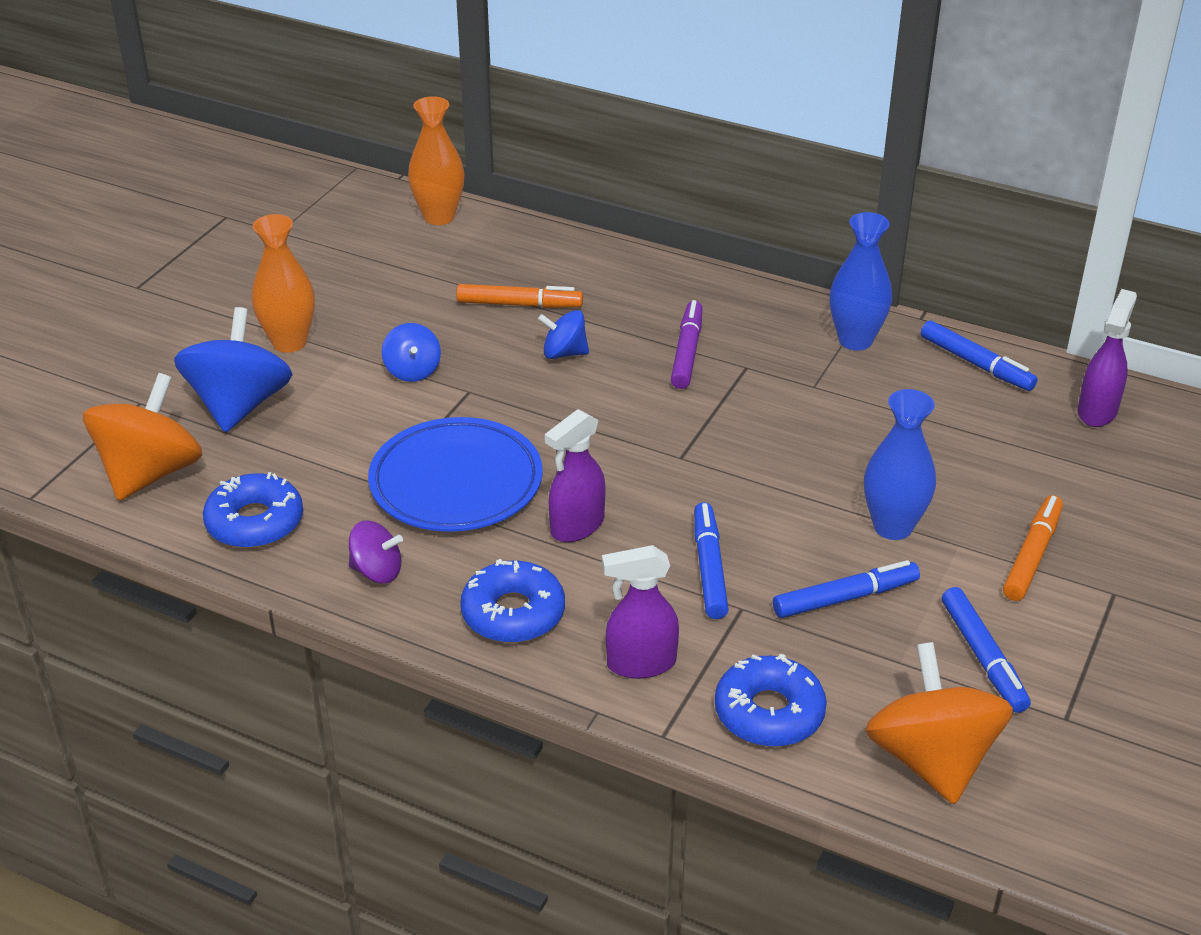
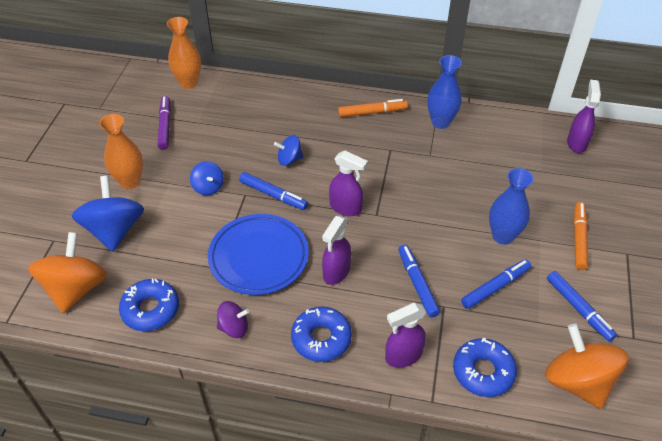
camera: 15 degrees left, 10 degrees up
orange marker [456,284,583,308] -> orange marker moved to [338,99,408,117]
purple marker [671,300,703,389] -> purple marker moved to [158,96,171,150]
blue marker [921,320,1038,391] -> blue marker moved to [239,172,308,210]
none -> purple spray bottle [329,151,368,216]

